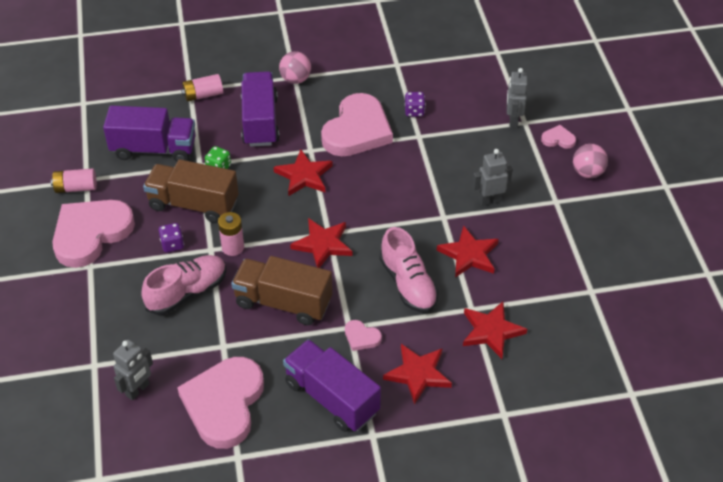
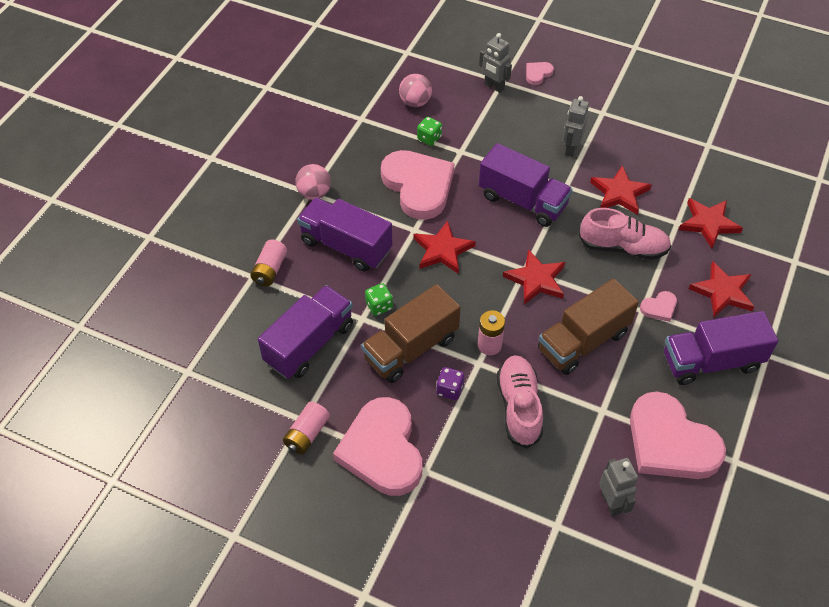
camera: 55 degrees left, 5 degrees up
purple dice [405,92,425,117] -> green dice [417,117,442,146]
pink ball [573,144,608,178] -> pink ball moved to [399,74,432,107]
none -> purple truck [479,143,572,227]

